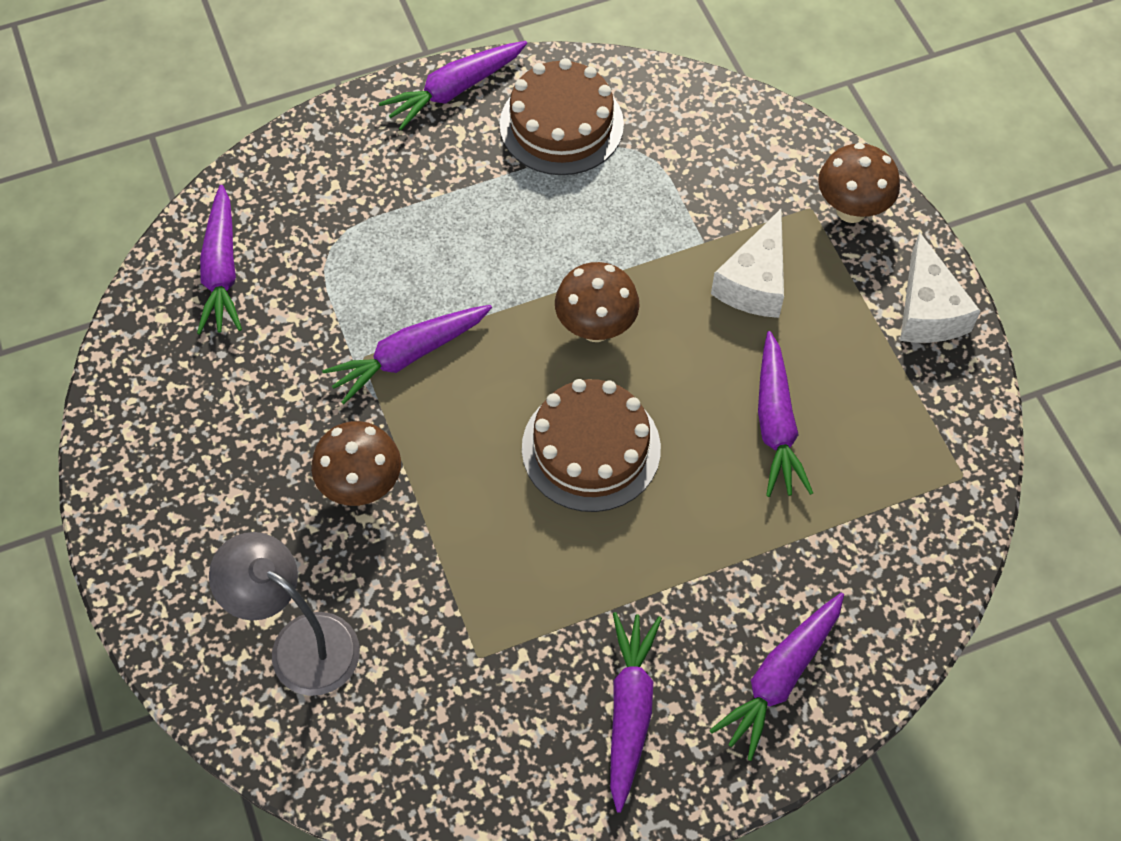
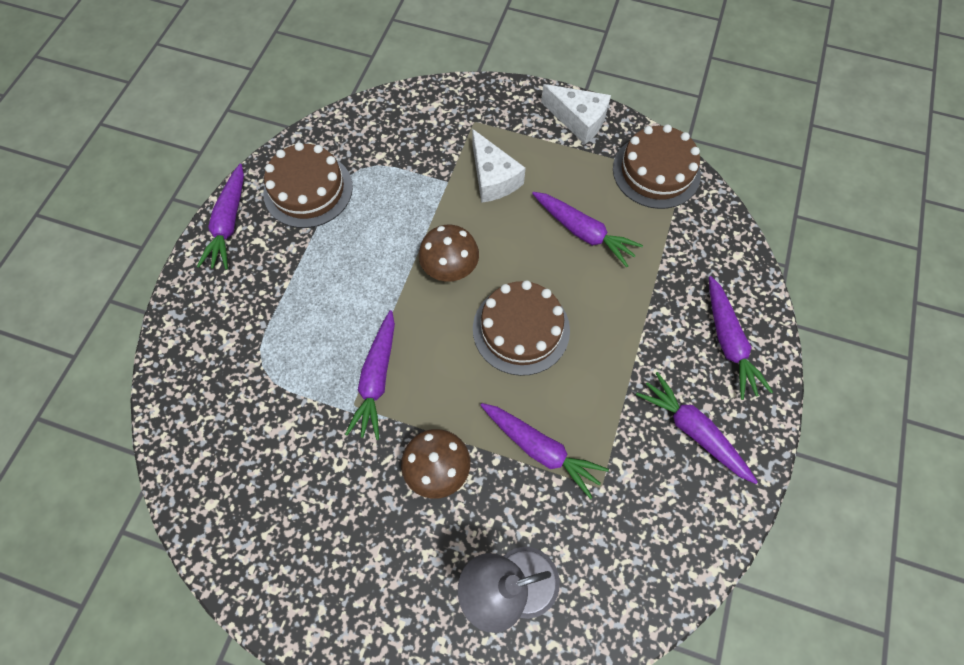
camera: 50 degrees left, 5 degrees up
purple carrot [197,185,242,334] -> purple carrot moved to [480,403,609,499]
brown mushroom [818,143,900,223] -> none
none -> brown cake [613,124,701,209]

